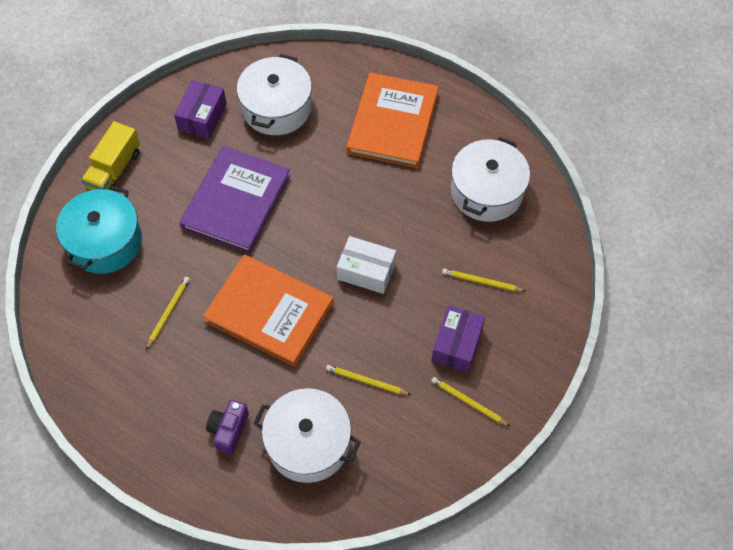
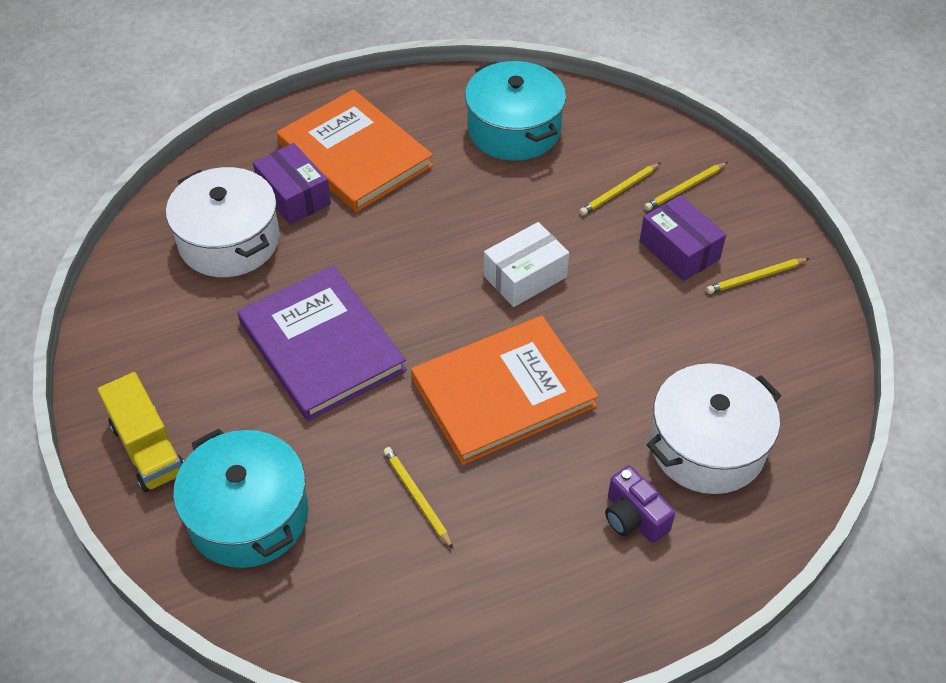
camera: 55 degrees left, 10 degrees down
purple box [174,80,227,139] -> purple box moved to [253,143,331,225]
yellow pencil [326,365,411,395] -> yellow pencil moved to [644,162,728,211]
white pot [451,137,530,222] -> turquoise pot [465,61,566,161]

